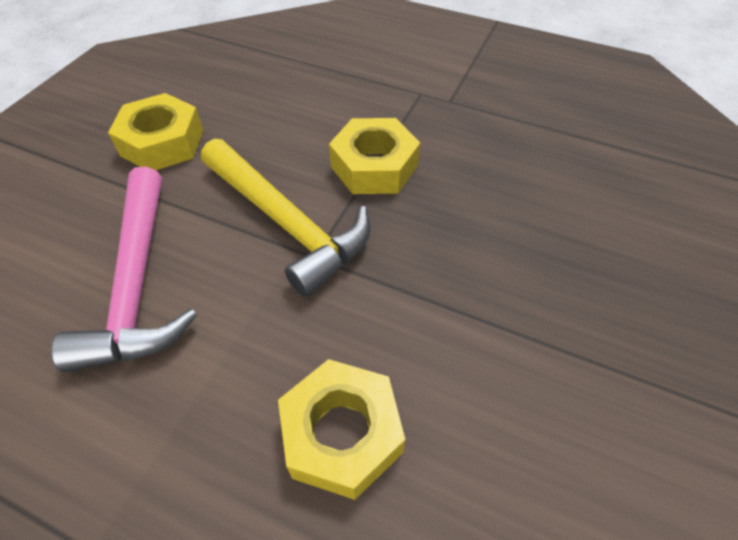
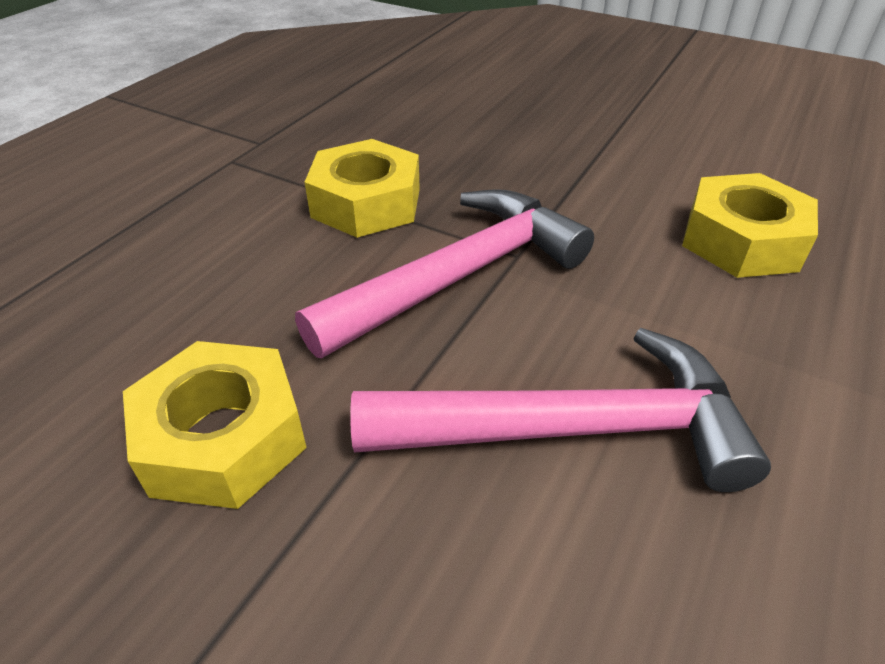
camera: 85 degrees left, 10 degrees down
yellow hammer [201,138,371,297] -> pink hammer [295,189,594,358]

